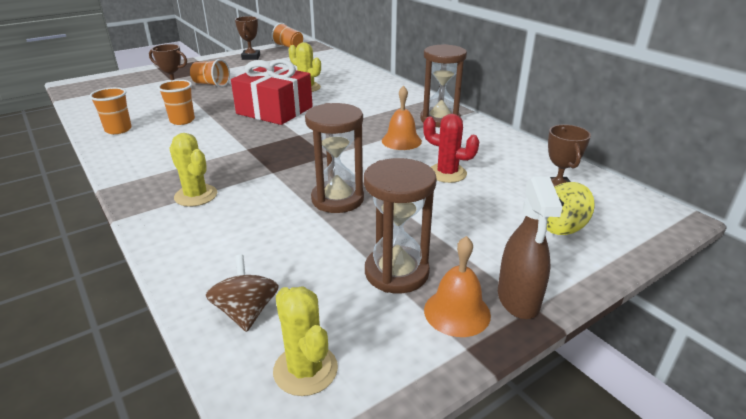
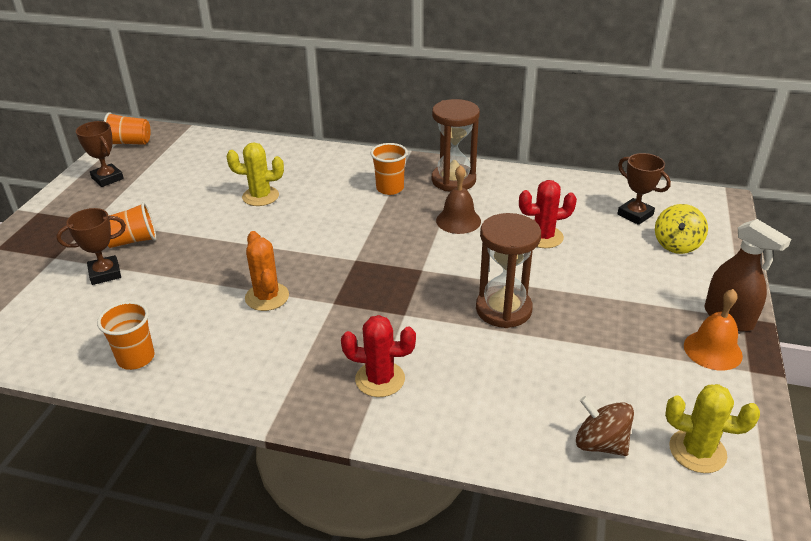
camera: 40 degrees left, 5 degrees up
orange cup [157,80,195,125] -> orange cup moved to [371,143,408,195]
yellow cactus [169,133,217,207] -> red cactus [341,315,416,397]
red gift [231,59,313,125] -> none
brown hourglass [364,158,437,293] -> none
orange bell [382,86,422,150] -> brown bell [436,165,481,234]
none -> orange cactus [245,231,289,311]

